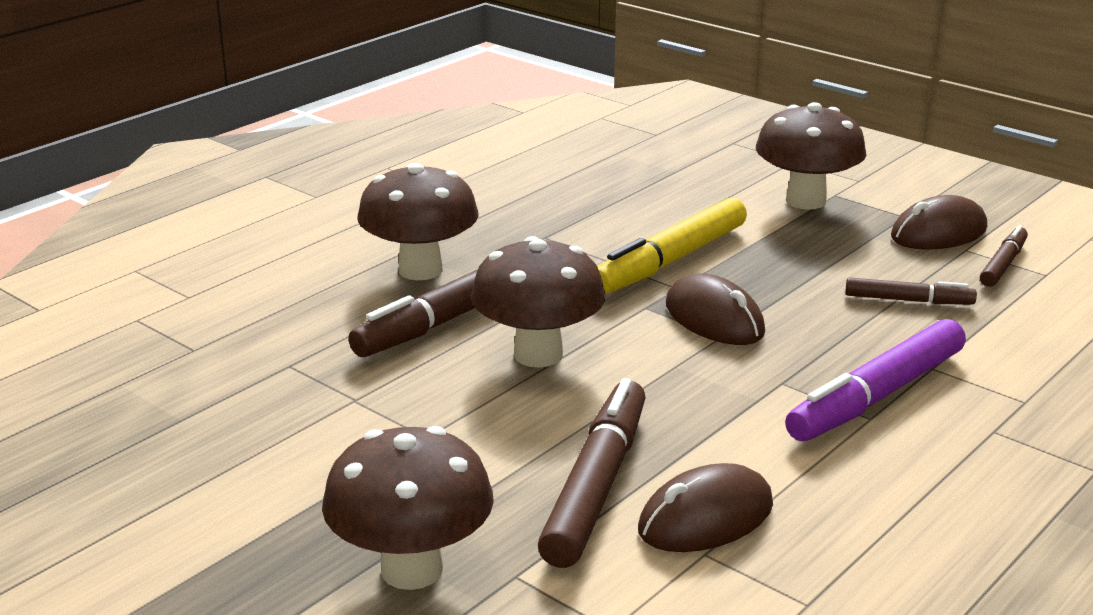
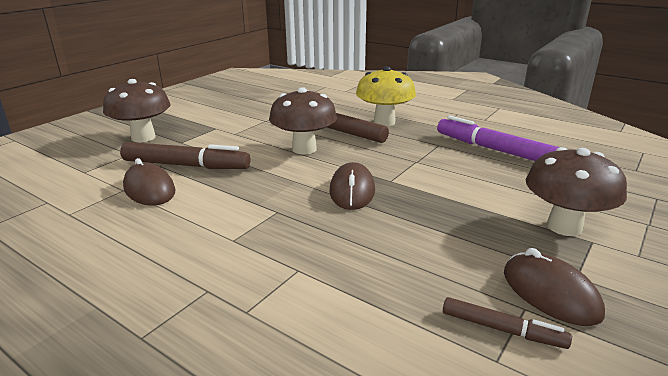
camera: 85 degrees right, 0 degrees up
brown mushroom [357,163,479,280] -> yellow mushroom [356,66,416,126]
yellow marker [598,198,747,294] -> none
brown mouse [666,274,765,345] -> brown mouse turned 45 degrees counterclockwise [330,162,375,210]
purple marker [785,319,966,441] -> purple marker moved to [437,116,560,161]
brown marker [846,277,977,305] -> none

